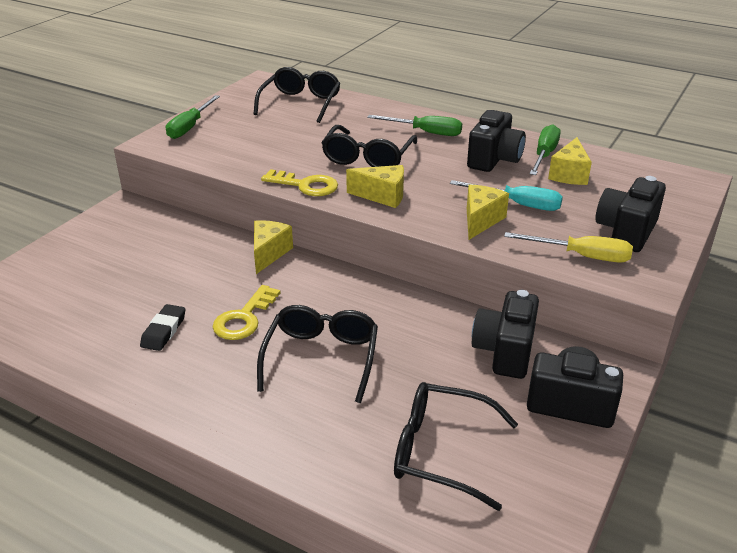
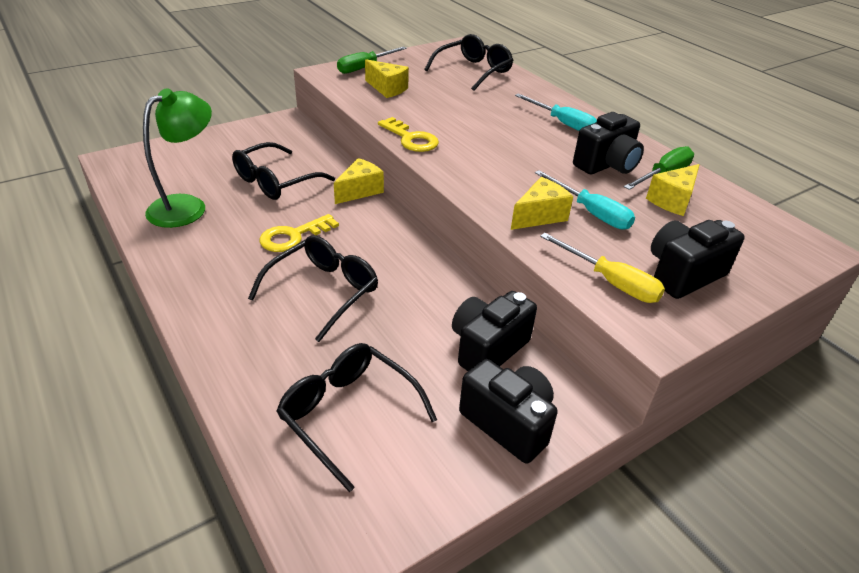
camera: 25 degrees right, 5 degrees up
black eraser [140,304,186,351] -> none
black glasses [321,125,417,167] -> black glasses moved to [232,142,335,200]
yellow cheese [346,165,404,208] -> yellow cheese moved to [365,59,409,98]
green screwdriver [367,115,462,136] -> turquoise screwdriver [515,94,597,131]
none -> green lamp [143,88,212,228]

